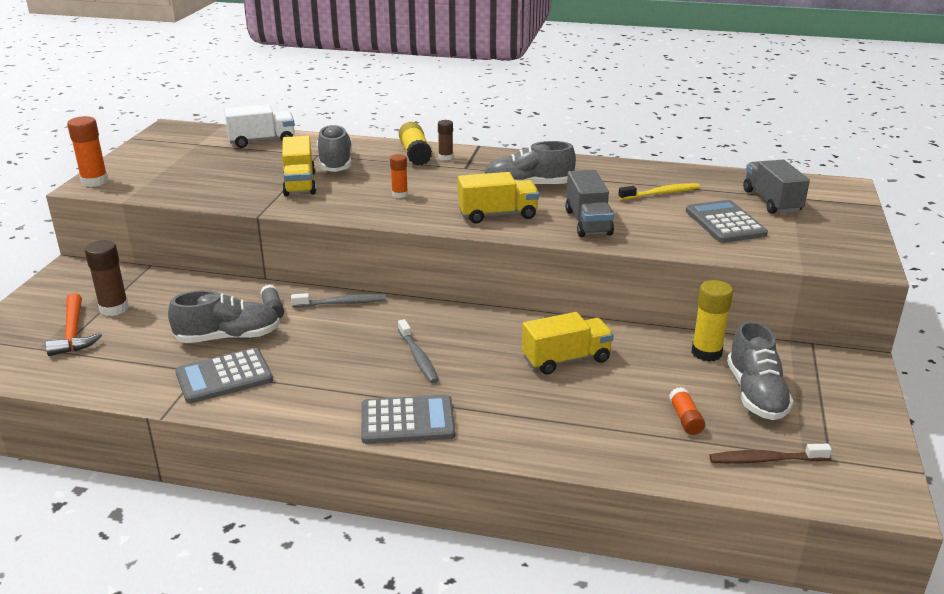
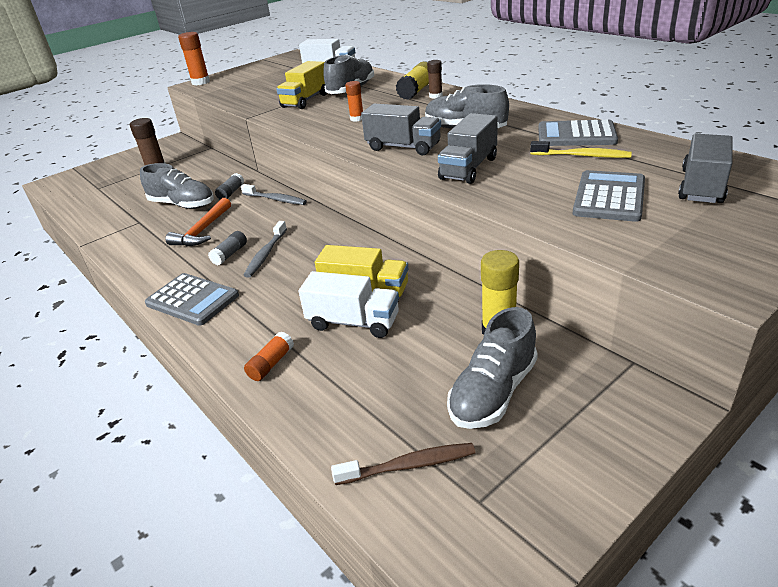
camera: 40 degrees right, 5 degrees up
orange hammer [45,293,102,356] -> orange hammer moved to [165,198,231,246]
grey calculator [175,348,273,404] -> grey calculator moved to [538,120,618,146]
yellow truck [458,172,539,223] -> grey truck [361,103,441,155]
orange glue stick [669,387,705,435] -> orange glue stick moved to [244,332,294,381]
brown toothbrush [709,444,832,464] -> brown toothbrush turned 135 degrees clockwise [331,443,475,485]
none -> grey glue stick [208,231,247,265]
none -> white truck [299,271,399,338]

